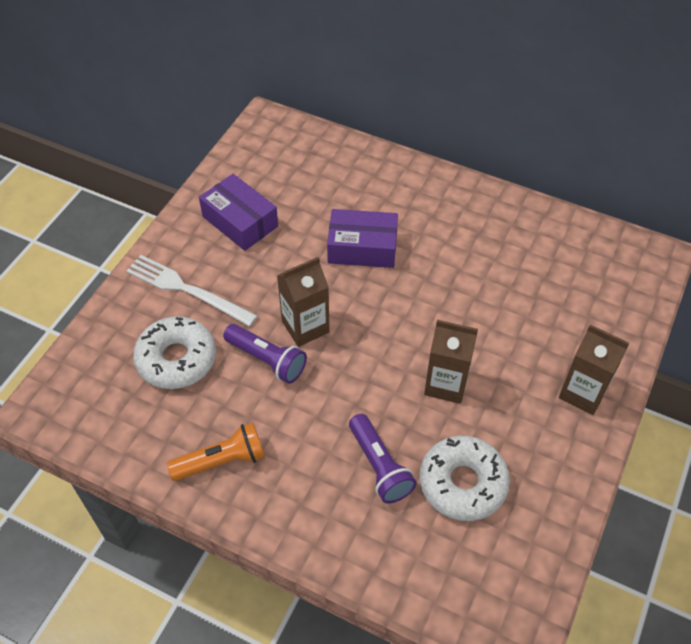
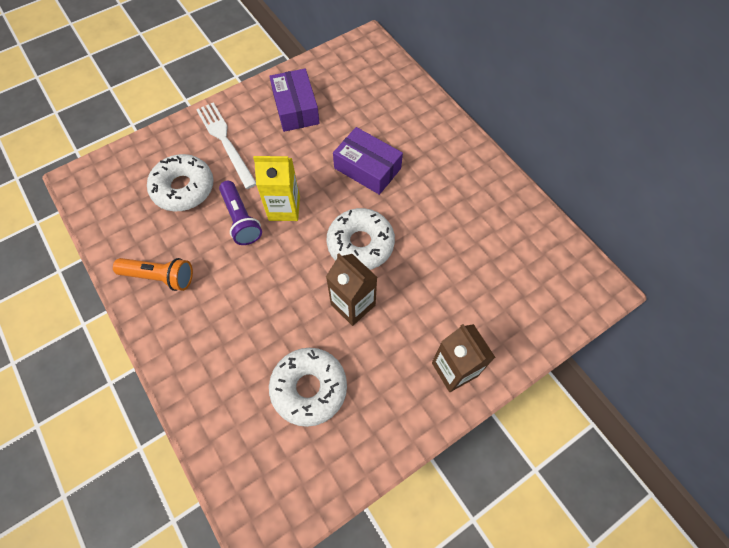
camera: 30 degrees right, 10 degrees up
brown carton [277,257,330,347] -> yellow carton [253,156,300,221]
purple flashlight [349,414,417,504] -> none
none -> white donut [327,208,395,270]

